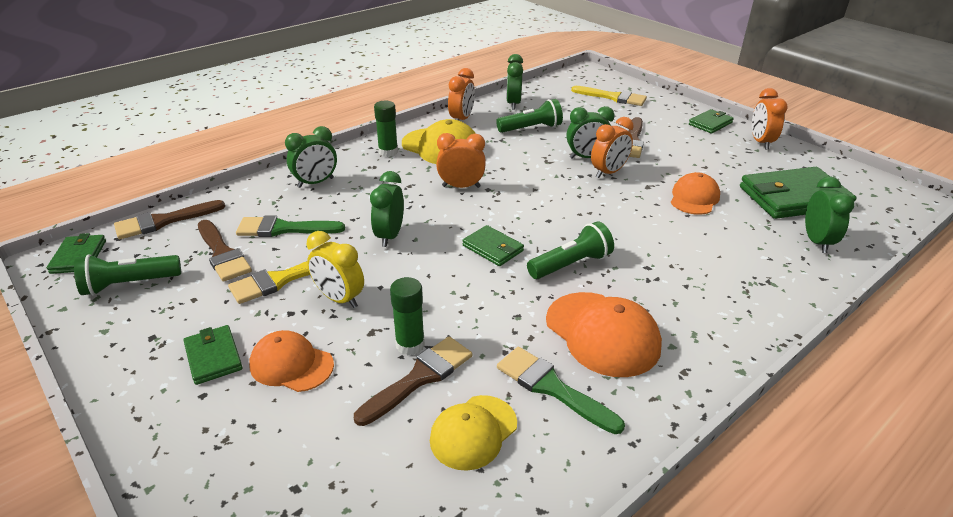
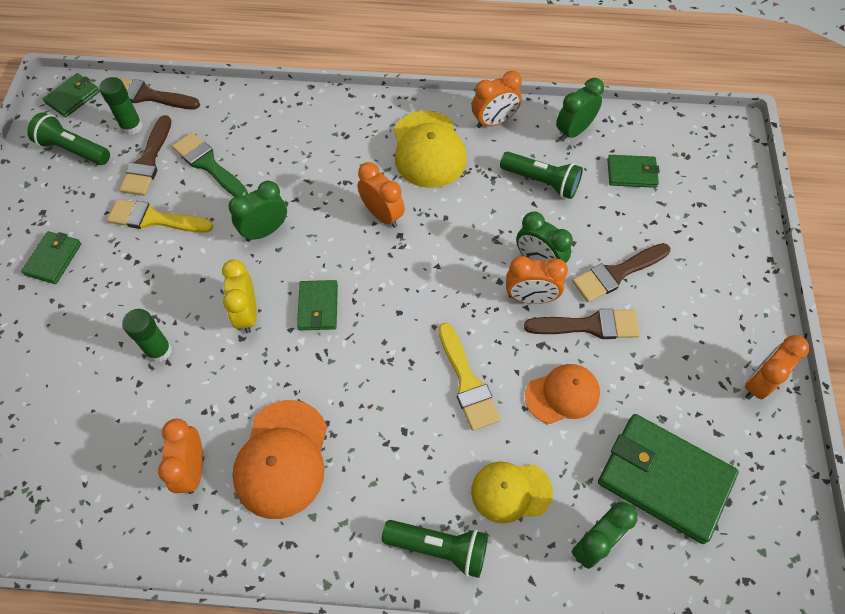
camera: 45 degrees right, 25 degrees up
orange cap [249,330,334,392] -> none
green clock [285,126,337,188] -> none
yellow clock [307,231,364,308] -> yellow clock moved to [222,259,257,333]
brown brush [354,337,472,426] -> brown brush moved to [524,309,640,339]
green glue stick [374,101,398,157] -> green glue stick moved to [99,77,143,135]
yellow cap [430,395,517,471] -> yellow cap moved to [471,462,553,523]
green brush [497,347,625,434] -> orange clock [158,419,203,494]
green flashlight [527,221,614,279] -> green flashlight moved to [382,520,488,578]
yellow brush [571,86,647,106] -> yellow brush moved to [438,323,501,431]
green wallet [689,109,734,133] -> green wallet moved to [607,155,660,188]

